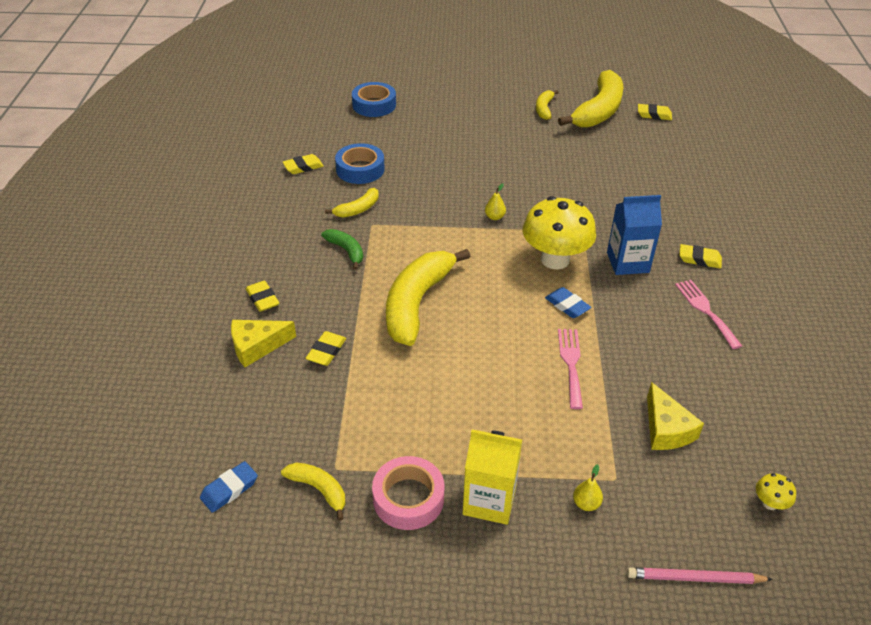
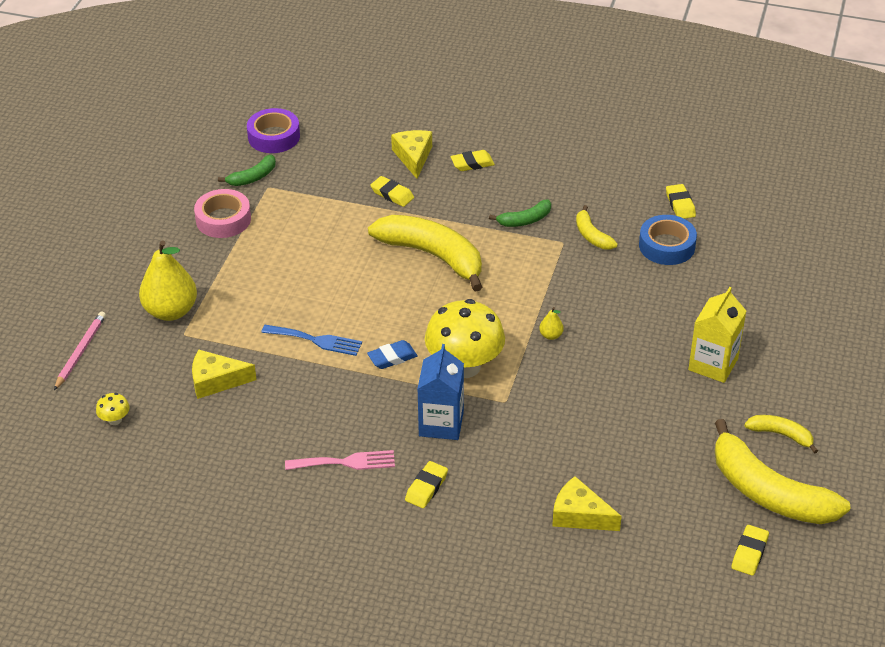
camera: 105 degrees right, 0 degrees up
blue eraser [200,461,258,513] -> purple tape [247,108,300,153]
yellow banana [281,462,345,521] -> green banana [218,155,276,186]
blue tape [352,82,396,117] -> none
yellow carton [462,430,522,525] -> yellow carton moved to [688,287,746,383]
pink fork [558,329,583,409] -> blue fork [261,325,362,356]
yellow pear [573,464,603,511] -> yellow pear [139,240,197,321], size x2.39
none -> yellow cheese [552,476,622,531]

